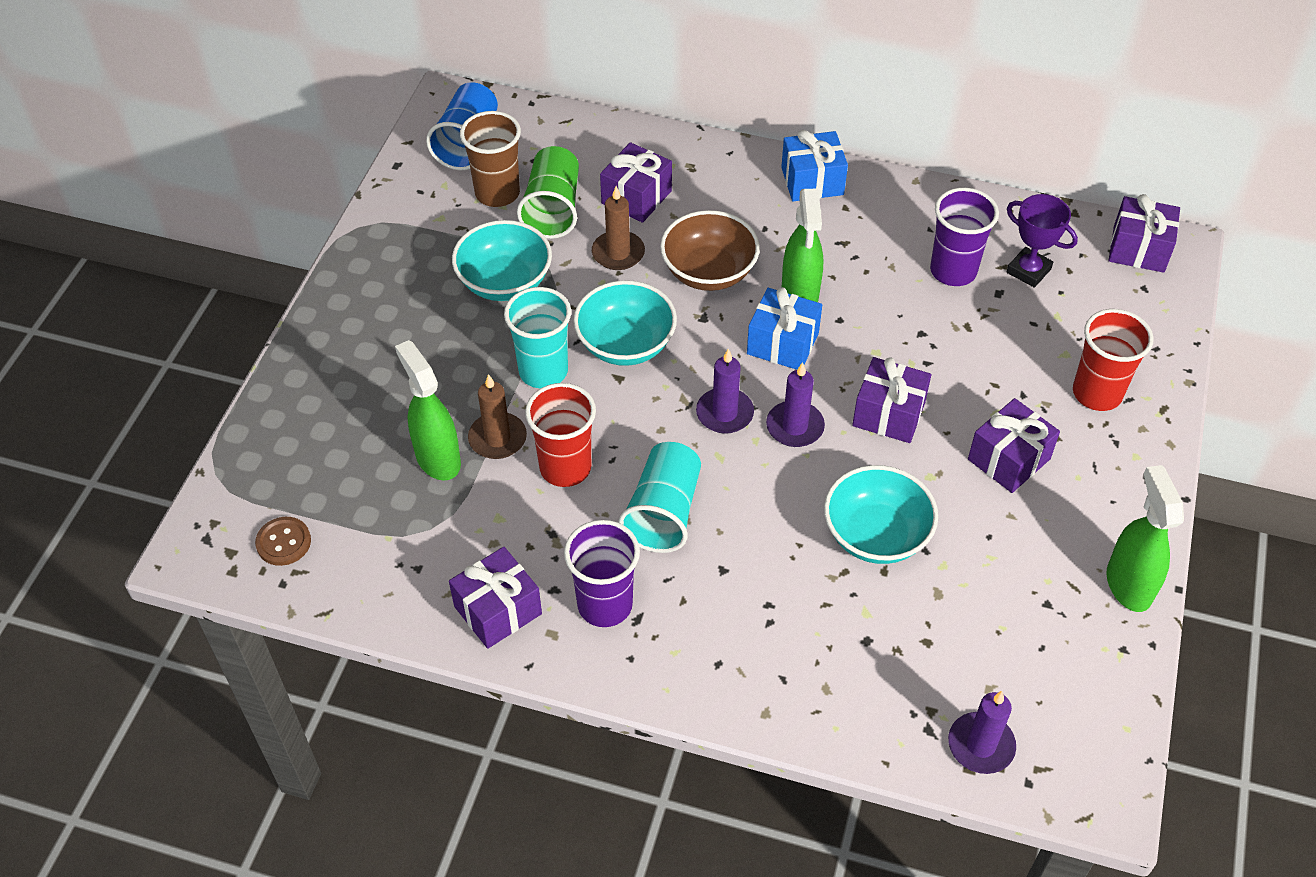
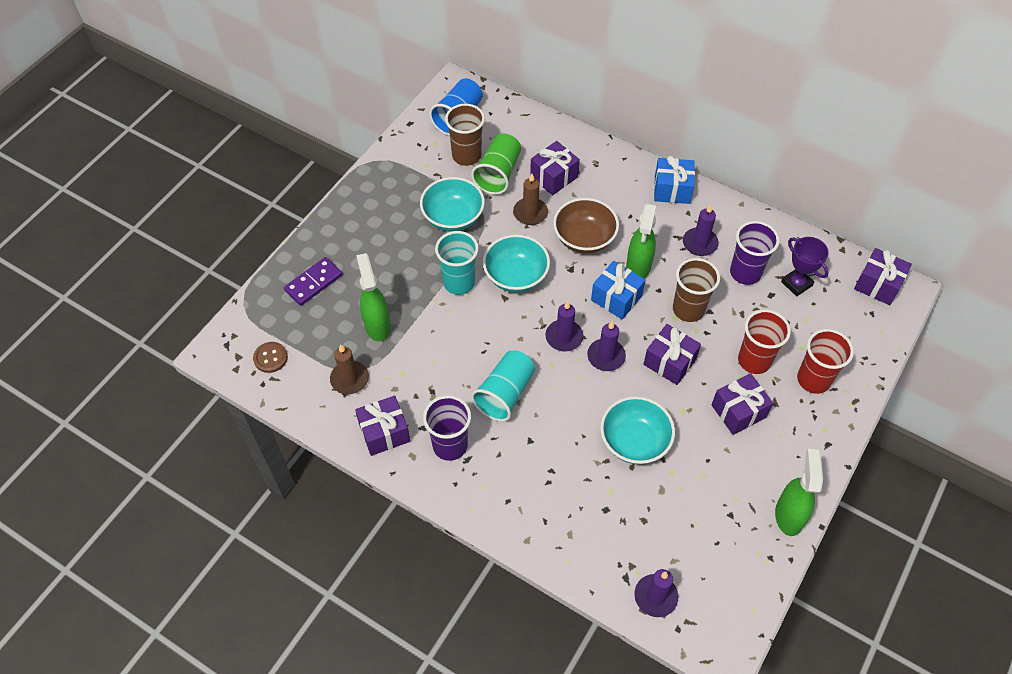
camera: 15 degrees right, 5 degrees up
brown candle [468,374,527,459] -> brown candle moved to [330,344,369,395]
red cup [525,383,596,487] -> red cup moved to [738,309,791,374]
none -> purple domino [284,257,343,306]
none -> brown cup [673,258,720,322]
none -> purple candle [683,204,719,256]

